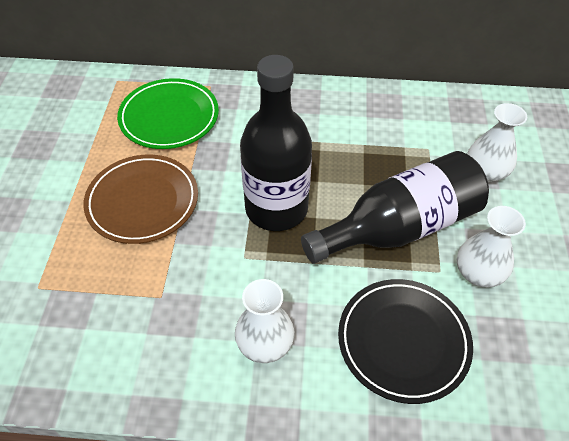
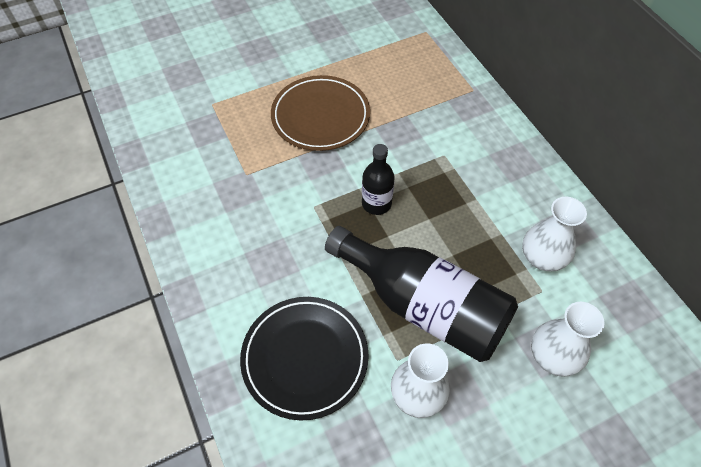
camera: 60 degrees right, 5 degrees up
green plate [117,78,219,149] -> none
white vase [235,279,294,363] -> white vase moved to [522,197,587,271]
black bottle [240,55,312,231] -> black bottle [362,144,395,215], size x0.50

